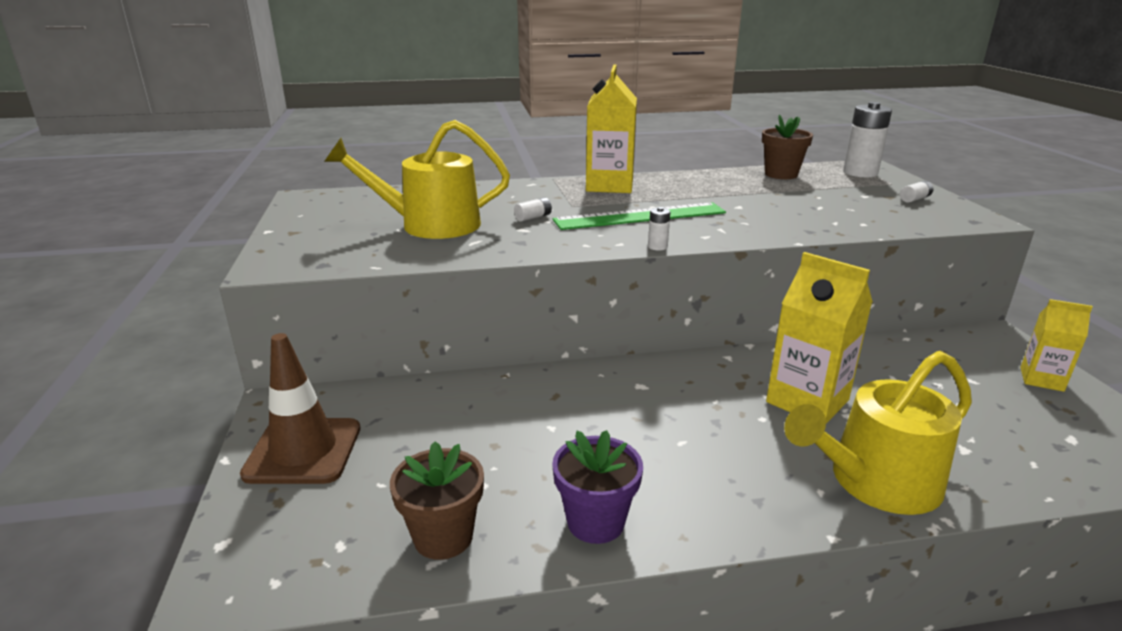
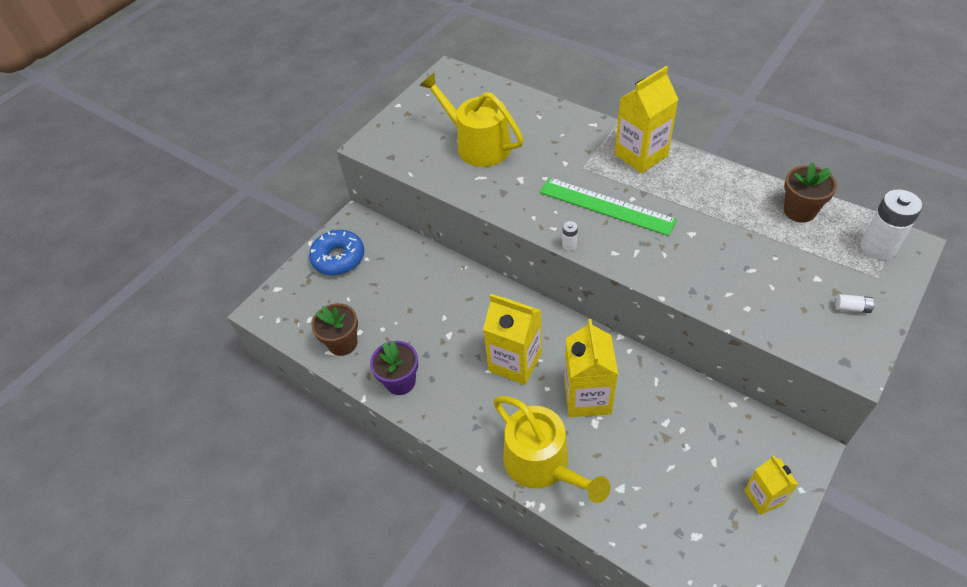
camera: 50 degrees right, 25 degrees up
brown traffic cone [240,333,360,484] -> blue donut [309,230,364,276]
white battery [514,197,552,222] -> none
yellow watering can [784,351,972,515] -> yellow watering can turned 150 degrees counterclockwise [493,396,610,503]
none -> yellow carton [483,294,542,385]

